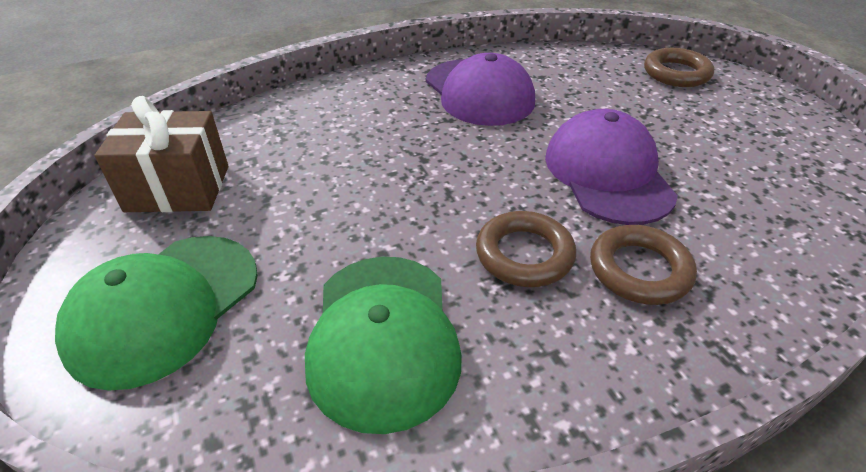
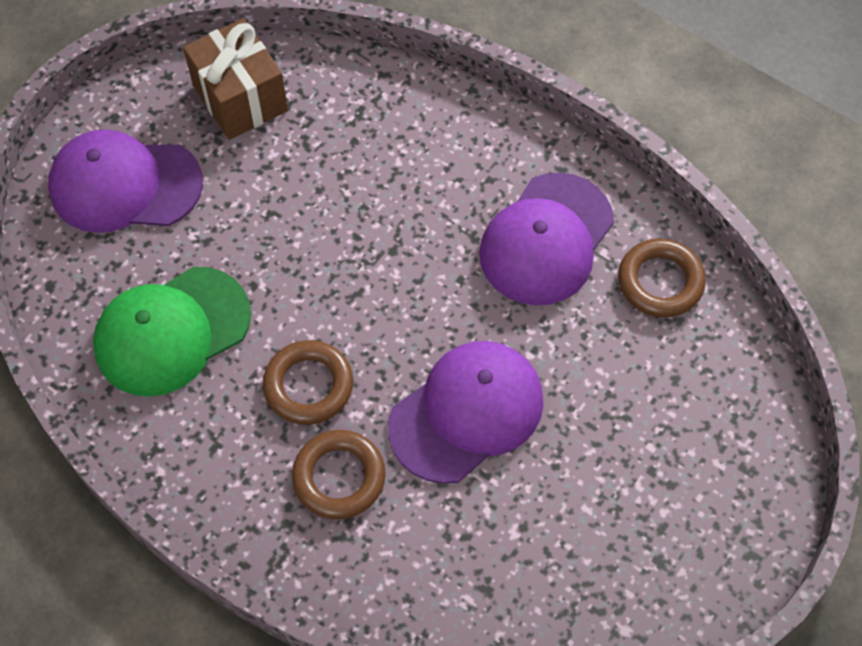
camera: 60 degrees right, 20 degrees up
green cap [55,236,258,391] -> purple cap [48,129,203,233]
brown ring [644,48,714,87] -> brown ring moved to [618,239,706,318]

